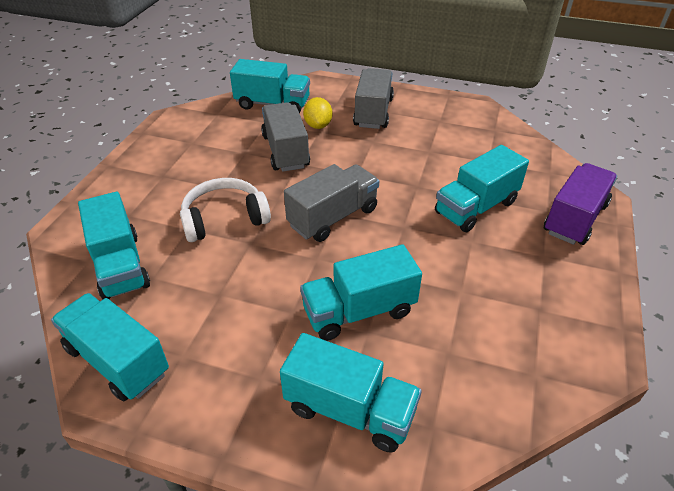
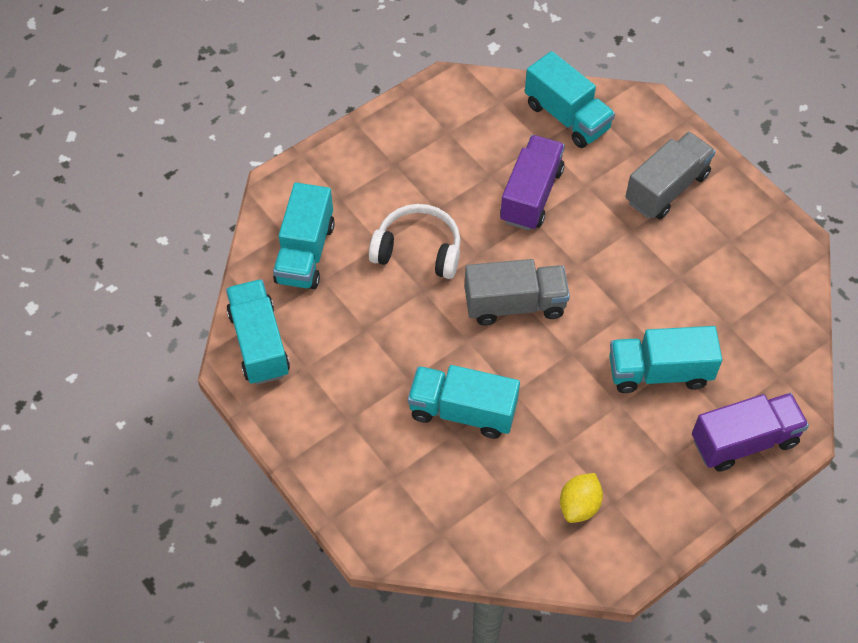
camera: 35 degrees right, 15 degrees up
grey truck [261,102,310,172] -> purple truck [500,135,565,231]
turquoise truck [280,333,422,453] -> none
yellow lemon [303,97,333,129] -> yellow lemon moved to [560,473,603,523]

